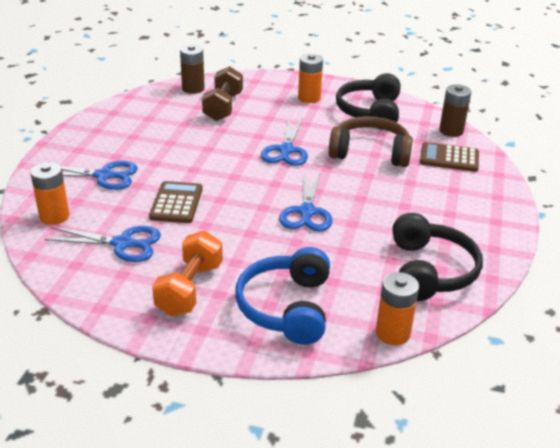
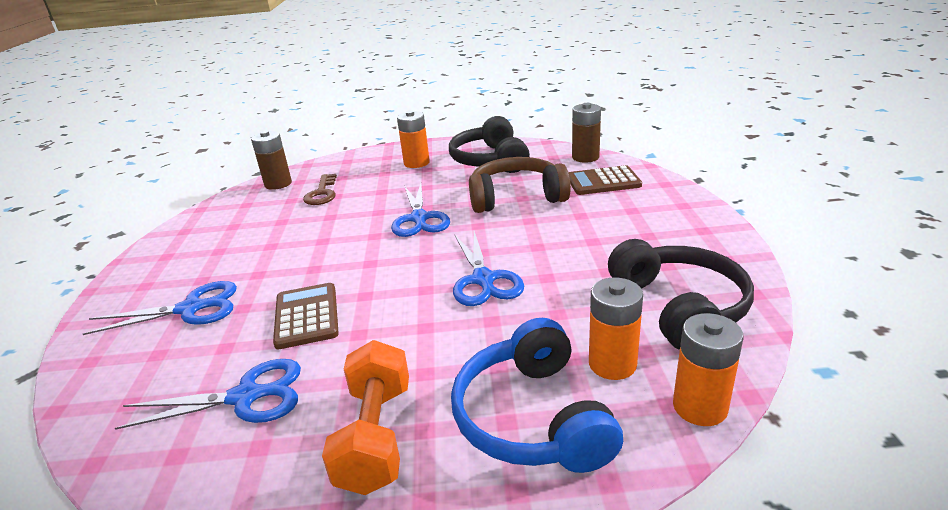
camera: 15 degrees left, 5 degrees down
orange battery [30,162,69,225] -> orange battery moved to [589,278,643,380]
brown dumbbell [202,66,243,121] -> brown key [303,174,337,205]

